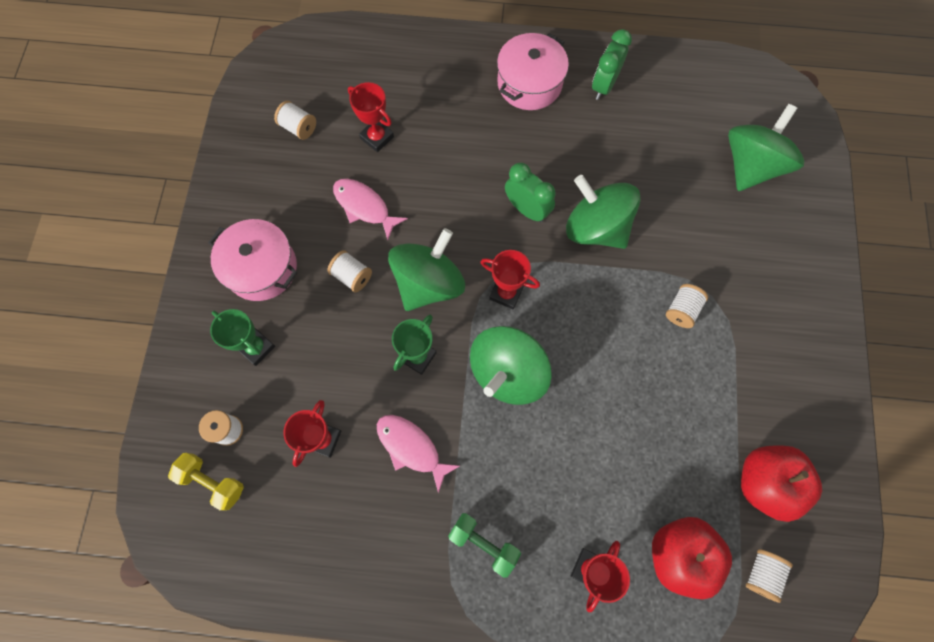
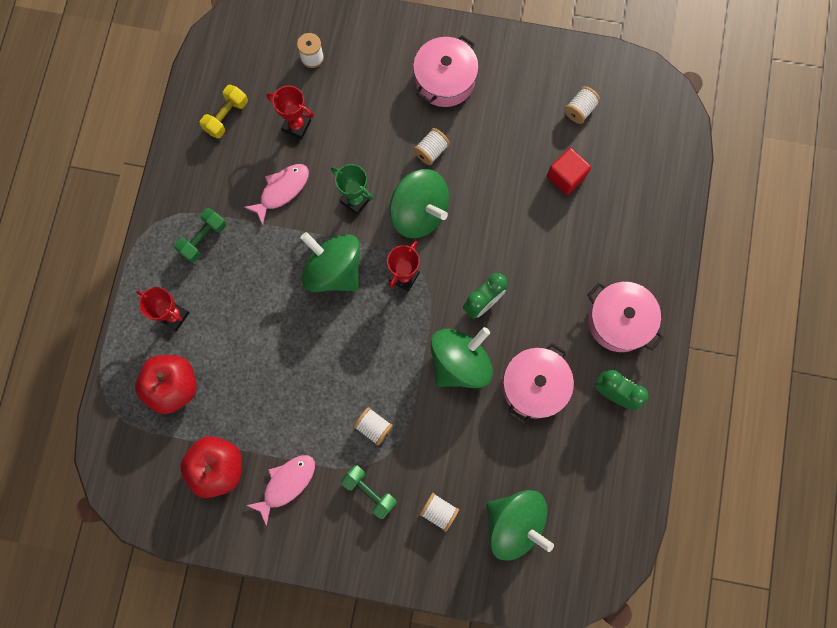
camera: 95 degrees right, 5 degrees up
yellow dumbbell [168,453,244,510] -> yellow dumbbell moved to [200,85,248,139]
green trophy [210,309,275,366] -> none
pink fish [333,179,408,240] -> pink fish moved to [246,455,315,526]
red trophy [348,82,394,152] -> red cube [547,148,591,195]
white spool [746,549,793,603] -> white spool moved to [419,493,459,532]
none -> green dumbbell [341,465,397,519]
none -> pink pot [502,343,574,424]

